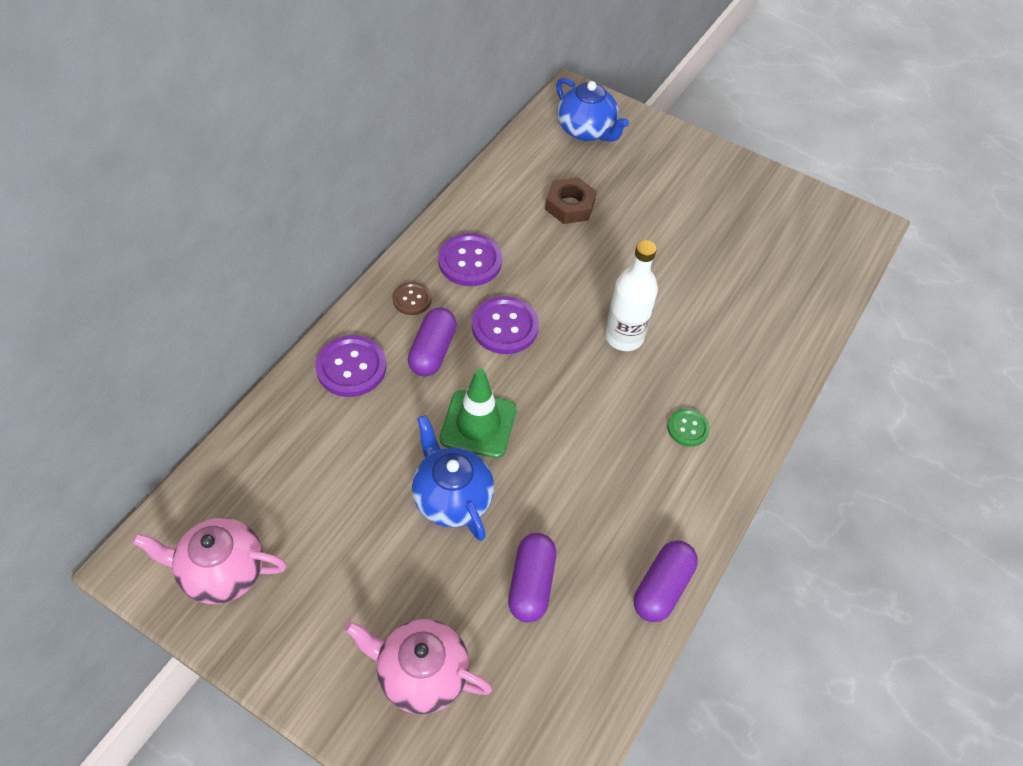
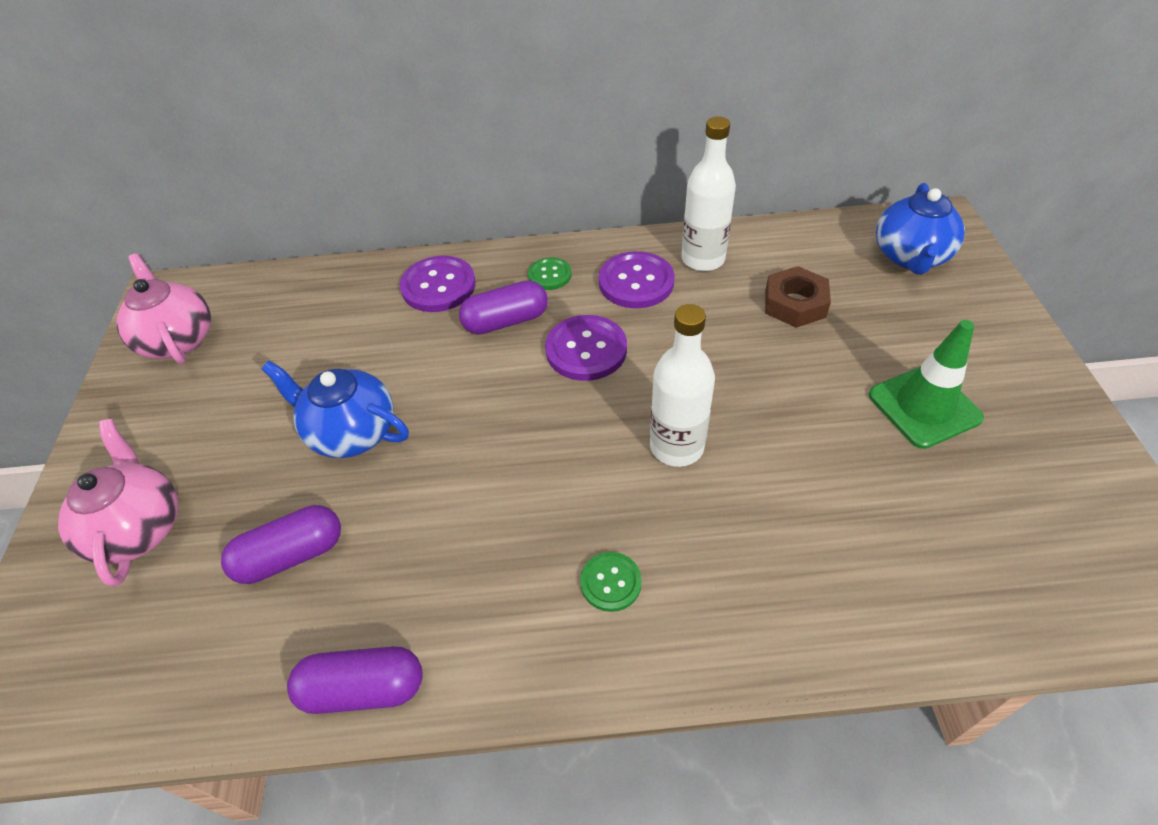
camera: 60 degrees right, 5 degrees down
brown button [393,282,432,315] -> green button [528,257,572,290]
blue teapot [412,415,494,541] -> blue teapot turned 90 degrees counterclockwise [262,361,409,458]
green traffic cone [440,369,517,458] -> green traffic cone moved to [869,320,984,449]
none -> white bottle [681,116,736,271]

